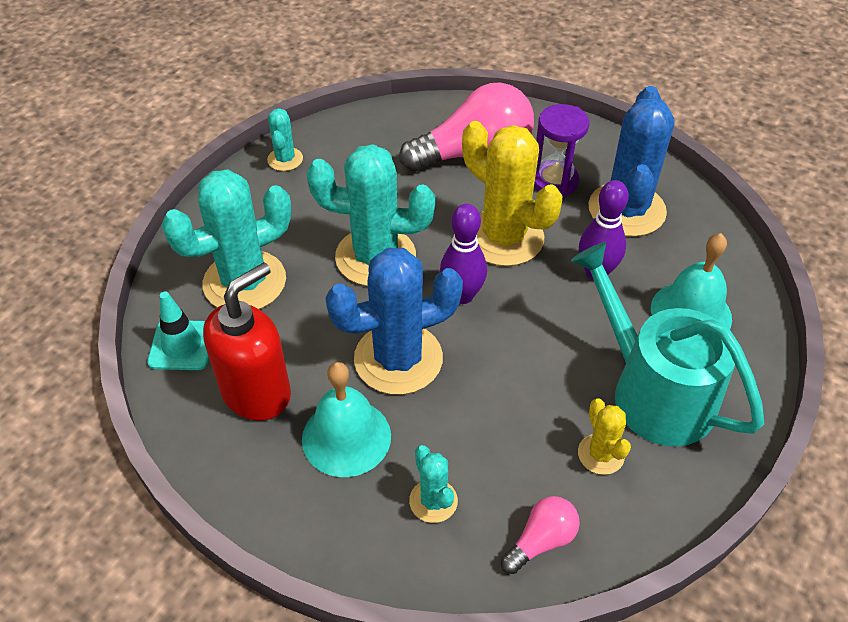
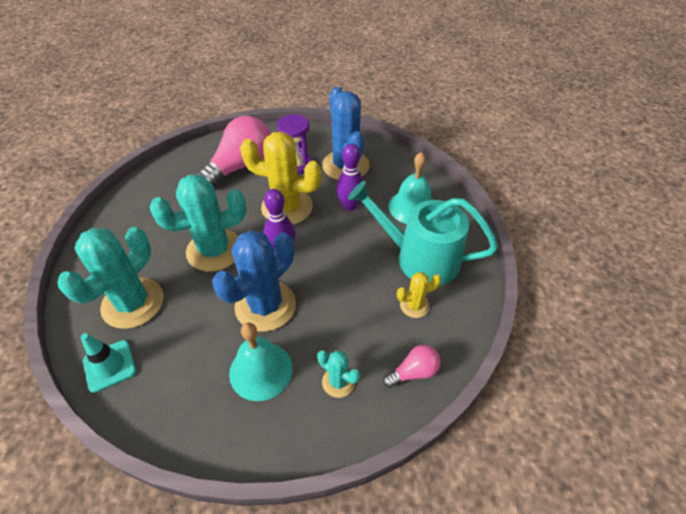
camera: 30 degrees left, 0 degrees up
red soap dispenser [203,262,291,421] -> none
turquoise cactus [267,108,303,171] -> none
pink light bulb [501,496,580,574] -> pink light bulb turned 45 degrees clockwise [383,345,441,388]
yellow cactus [578,398,631,475] -> yellow cactus turned 60 degrees counterclockwise [397,272,441,318]

